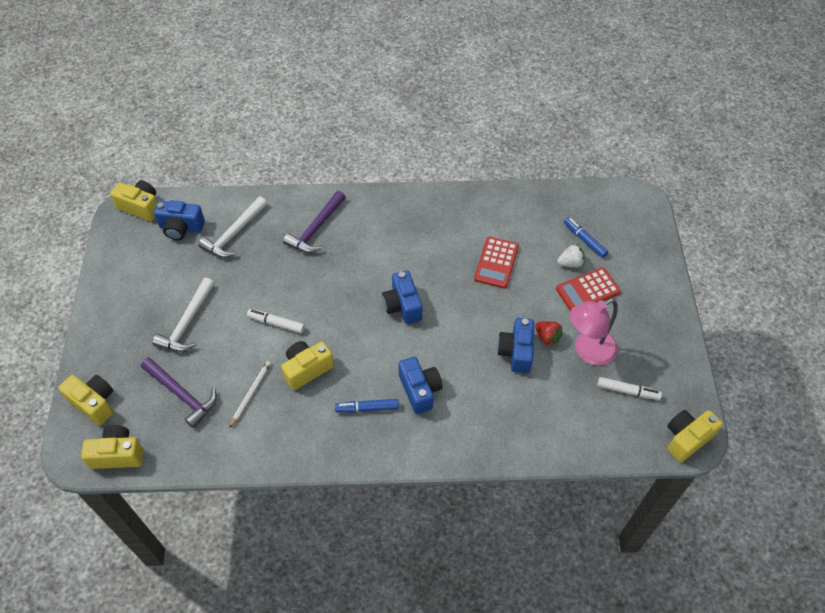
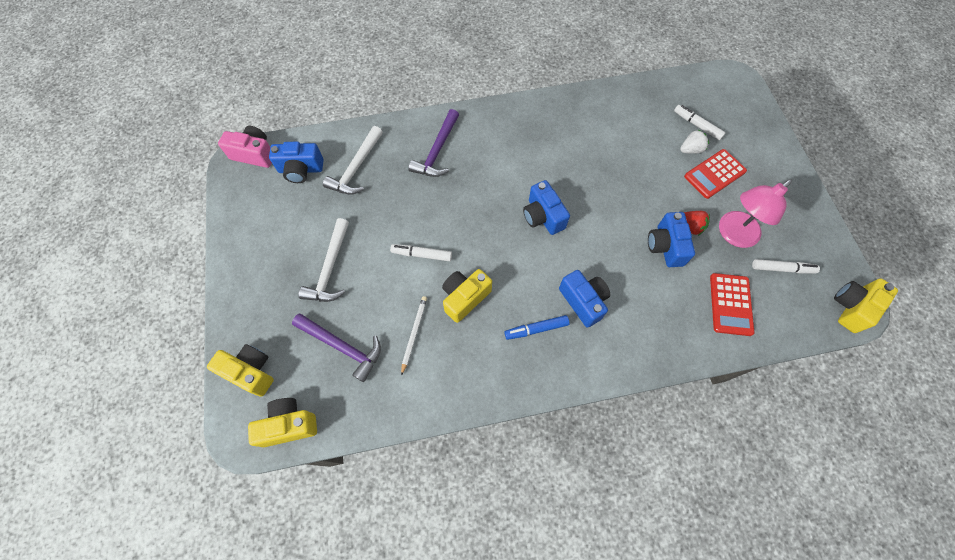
camera: 10 degrees left, 10 degrees up
yellow camera [110,180,157,221] -> pink camera [218,126,272,168]
red calculator [474,236,519,288] -> red calculator moved to [710,273,754,336]
blue marker [564,217,608,258] -> white marker [674,105,726,140]

